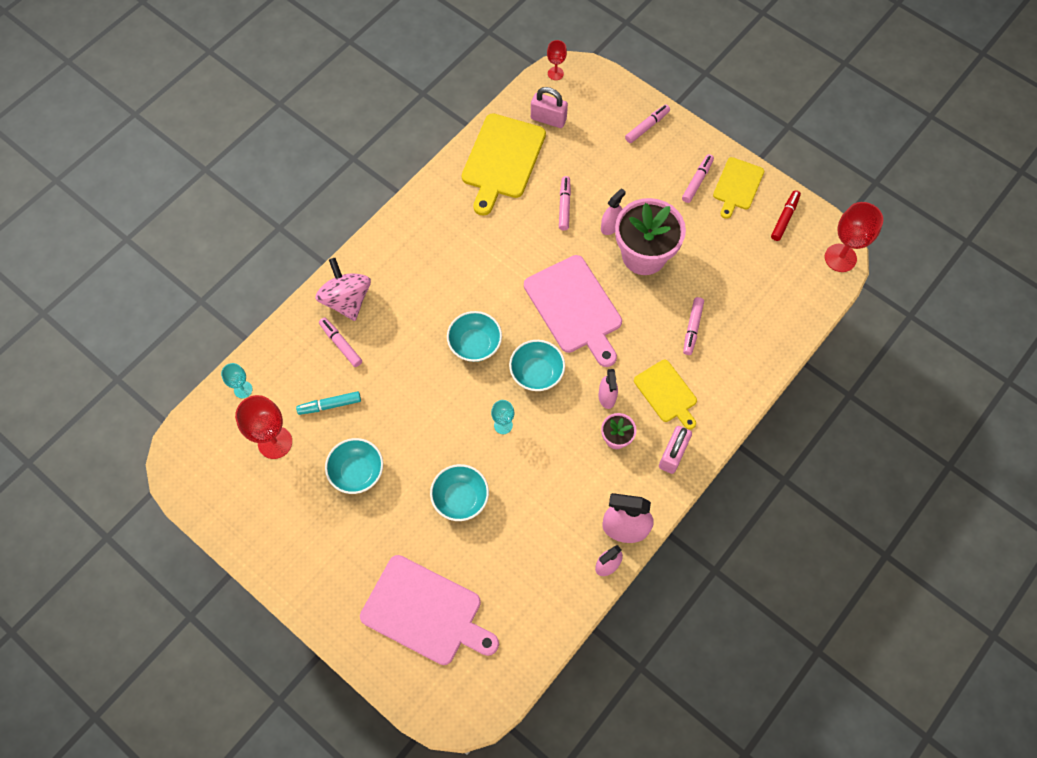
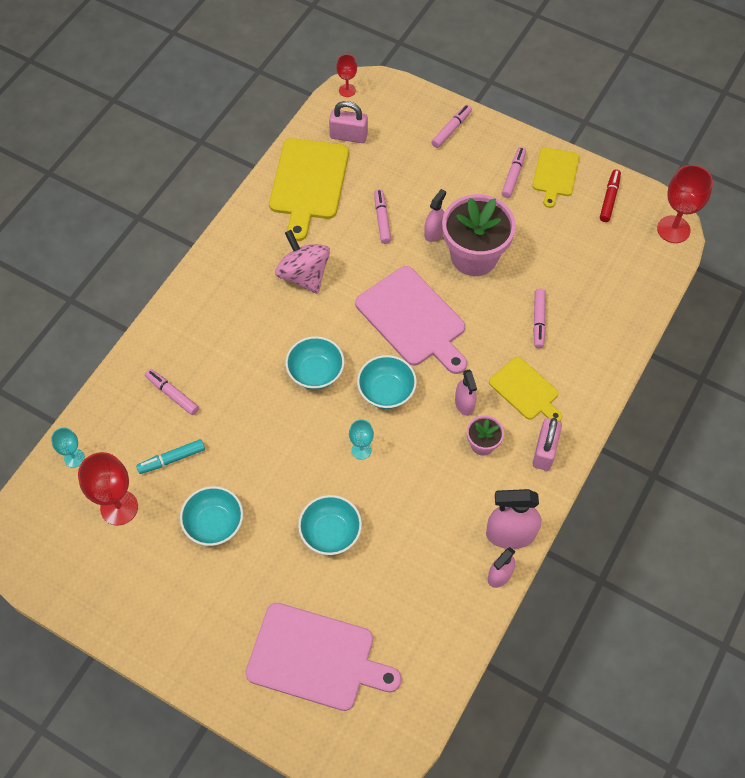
camera: 10 degrees left, 5 degrees down
pink spinning top [315,258,371,321] -> pink spinning top moved to [275,230,330,294]

